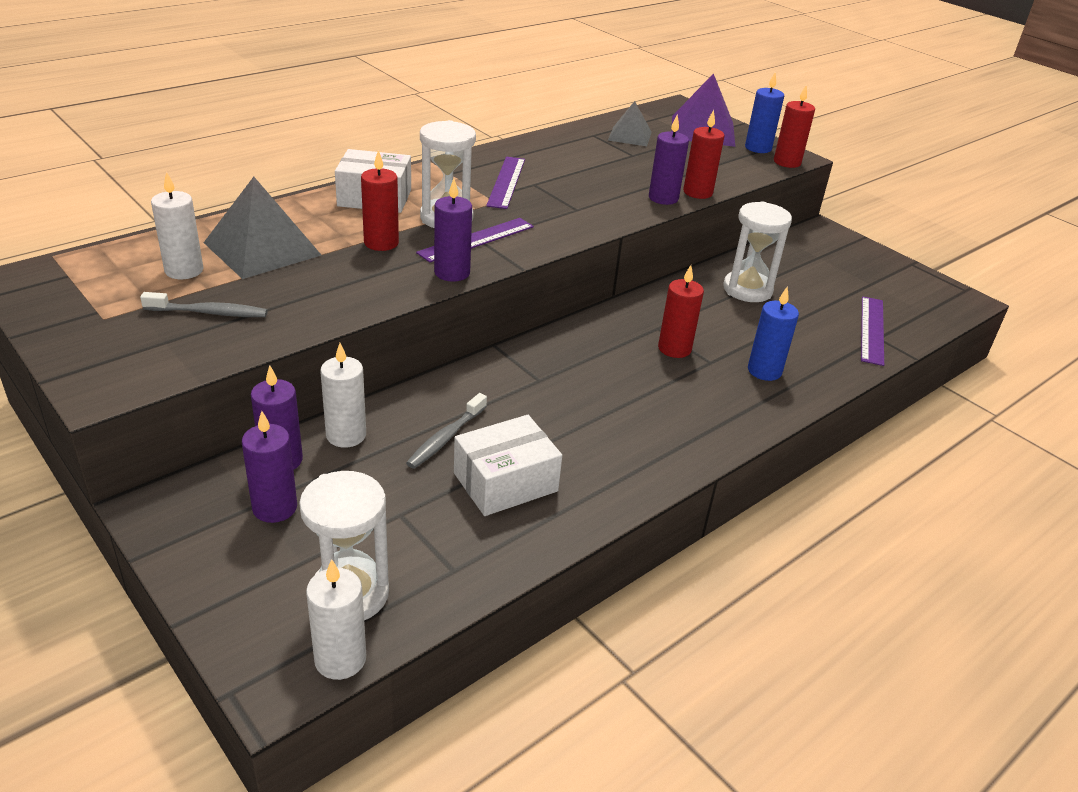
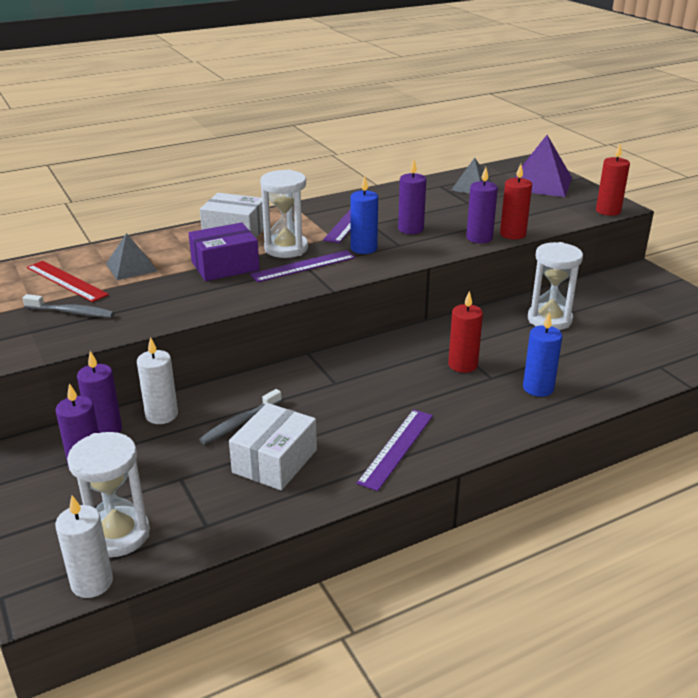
camera: 15 degrees right, 5 degrees down
white candle [151,171,203,279] -> red ruler [27,261,109,302]
grey pyramid [204,177,321,279] -> grey pyramid [106,233,157,280], size x0.61
red candle [361,150,399,251] -> purple box [189,222,260,281]
purple candle [434,179,472,282] -> purple candle moved to [398,159,426,234]
white box [454,415,562,516] -> white box turned 45 degrees counterclockwise [229,403,317,491]
blue candle [745,72,784,153] -> blue candle moved to [350,176,378,254]
purple ruler [861,296,884,366] -> purple ruler moved to [356,409,433,491]

